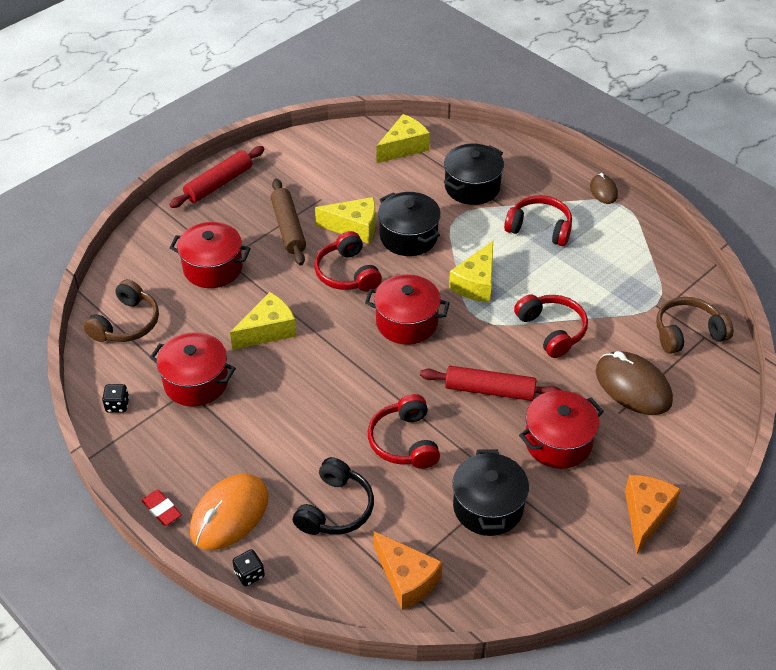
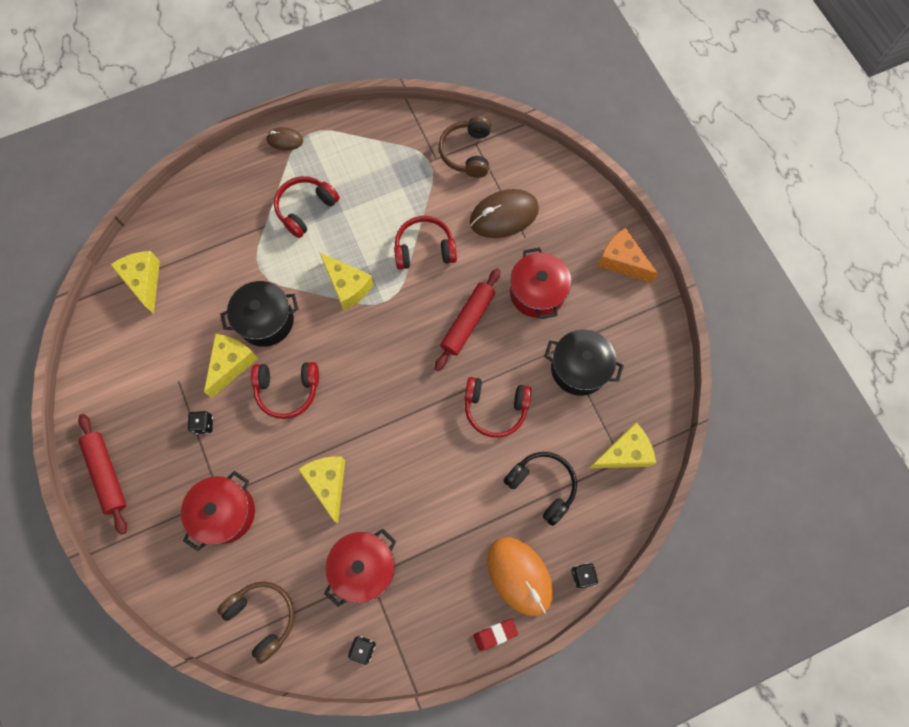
camera: 70 degrees left, 25 degrees up
brown rolling pin [271,178,306,266] -> black dice [188,411,213,434]
red pot [365,274,450,345] -> none
orange cheese [374,531,443,610] -> yellow cheese [589,422,656,468]
black pot [444,143,504,205] -> none

